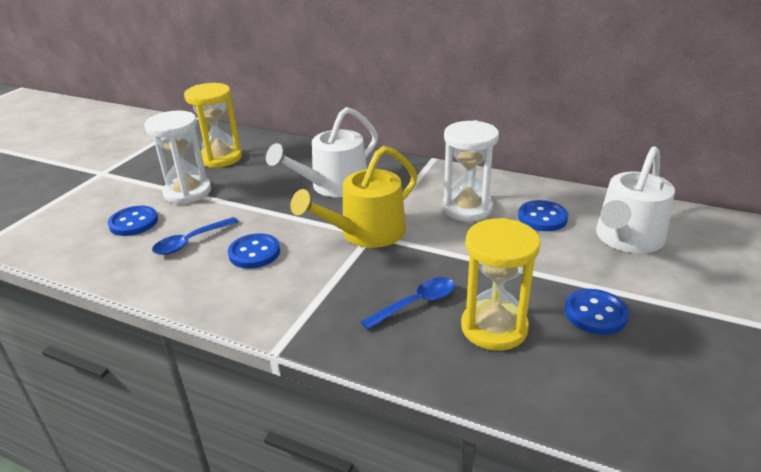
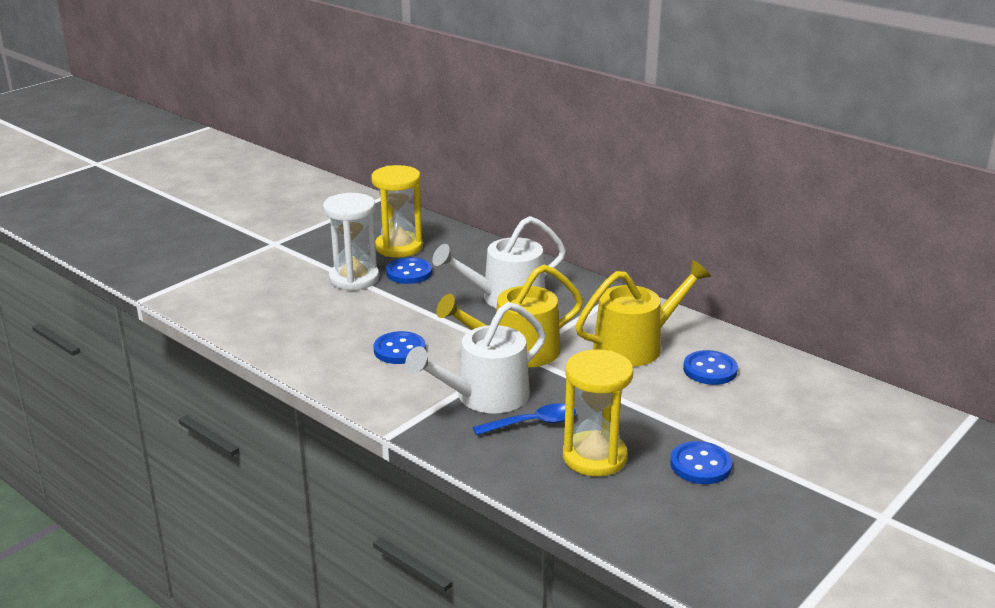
camera: 15 degrees right, 5 degrees down
blue button [108,206,158,236] -> blue button moved to [386,257,432,284]
blue spoon [152,217,239,255] -> none
white hourglass [442,120,499,221] -> yellow watering can [576,260,711,367]
white watering can [596,146,675,253] -> white watering can moved to [405,302,546,414]

